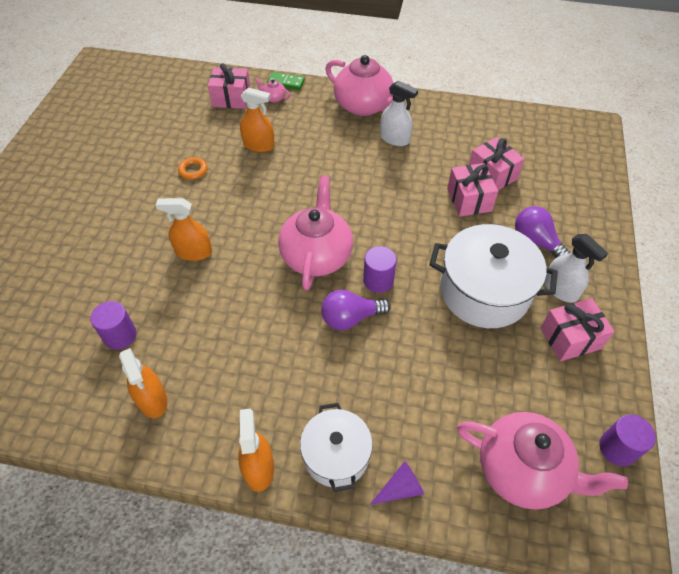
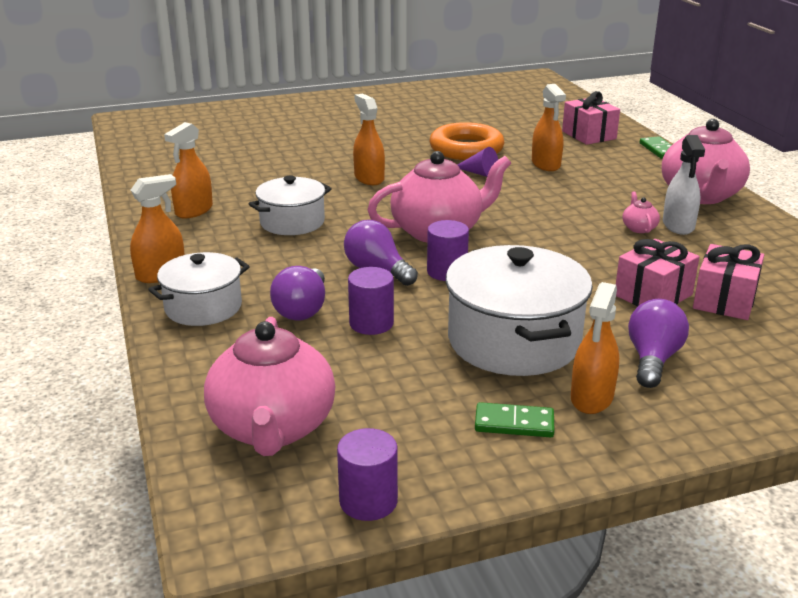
camera: 60 degrees right, 25 degrees down
purple cylinder [90,301,136,350] -> purple cylinder moved to [348,267,394,335]
orange ring [178,157,207,180] -> orange ring [430,122,505,160], size x2.22
pink teapot [255,78,291,103] -> pink teapot moved to [623,191,660,233]
purple cone [370,461,424,505] -> purple cone moved to [458,147,498,177]
pink gift [540,298,615,361] -> green domino [475,402,554,437]
white spray bottle [545,234,608,303] -> orange spray bottle [571,282,619,414]
none -> white pot [249,175,332,235]
none -> purple light bulb [270,266,325,320]

